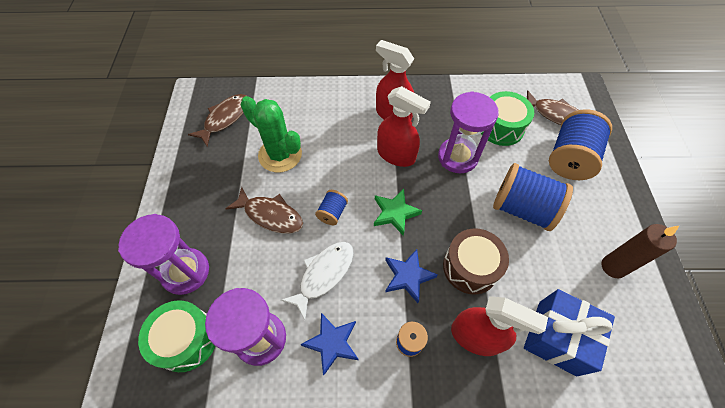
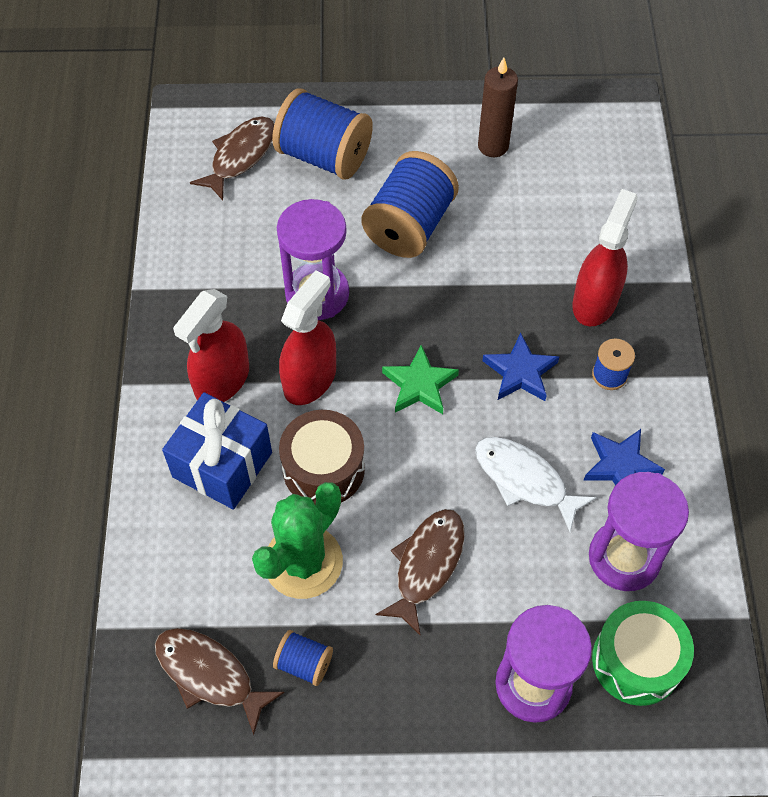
camera: 90 degrees left, 0 degrees up
blue spool [315,190,348,225] -> blue spool moved to [273,630,333,686]
brown drum [443,228,509,295] -> brown drum moved to [279,410,365,504]
green drum [481,91,534,146] -> none
blue gift [524,289,615,376] -> blue gift moved to [162,392,272,510]

